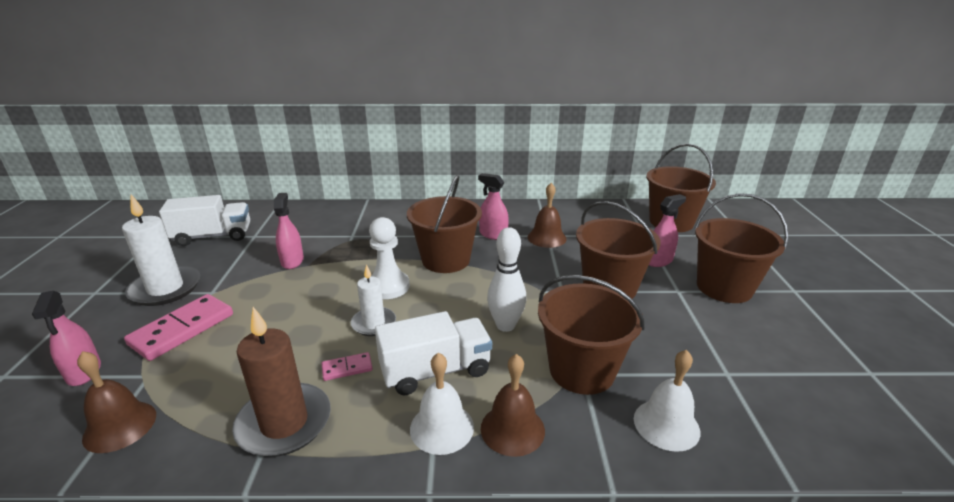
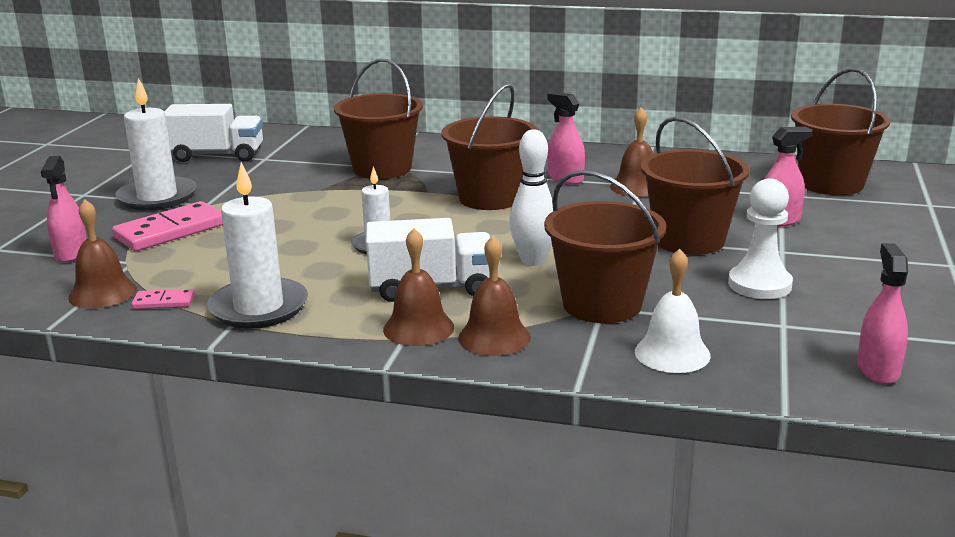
camera: 15 degrees right, 5 degrees down
brown candle [232,307,331,457] -> white candle [207,162,308,328]
pink spray bottle [274,193,304,269] -> pink spray bottle moved to [857,243,908,384]
pink domino [321,352,373,381] -> pink domino moved to [131,289,195,309]
white pawn [369,217,410,299] -> white pawn moved to [728,178,793,299]
white bell [410,353,474,455] -> brown bell [383,228,454,346]
brown bucket [694,193,788,303] -> brown bucket moved to [334,59,423,179]

